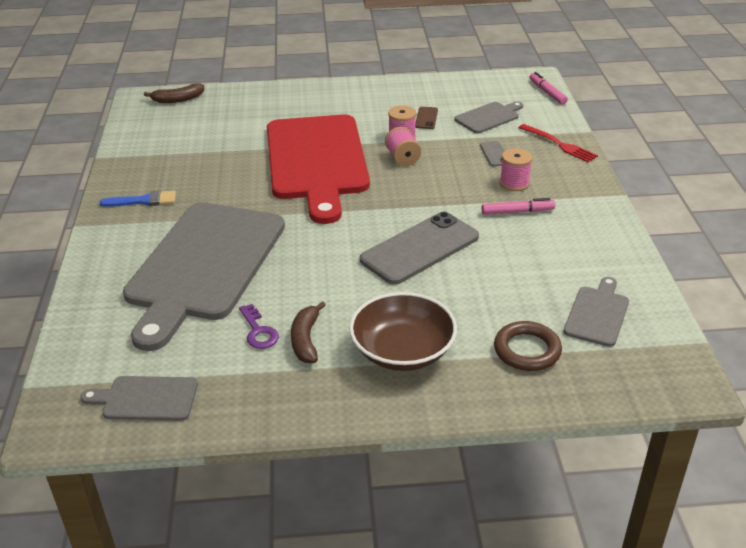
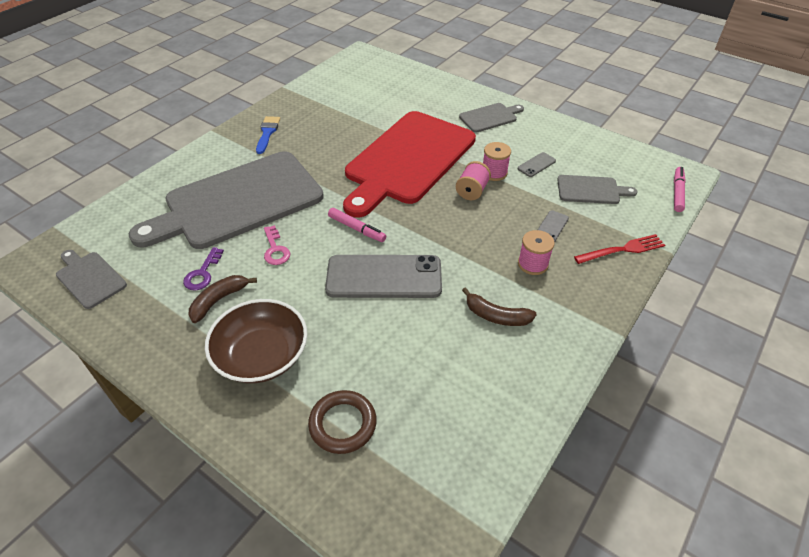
camera: 40 degrees right, 10 degrees up
blue brush [100,191,176,207] -> blue brush turned 120 degrees counterclockwise [256,116,280,154]
brown banana [144,83,204,103] -> brown banana moved to [462,287,537,326]
brown phone [415,107,438,129] -> grey phone [518,152,556,177]
pink marker [482,198,555,215] -> pink marker moved to [328,208,386,242]
red fork [519,124,598,162] -> red fork turned 105 degrees counterclockwise [574,234,665,264]
grey cutting board [564,277,629,347] -> grey cutting board moved to [459,103,524,133]
none -> pink key [264,225,290,265]

